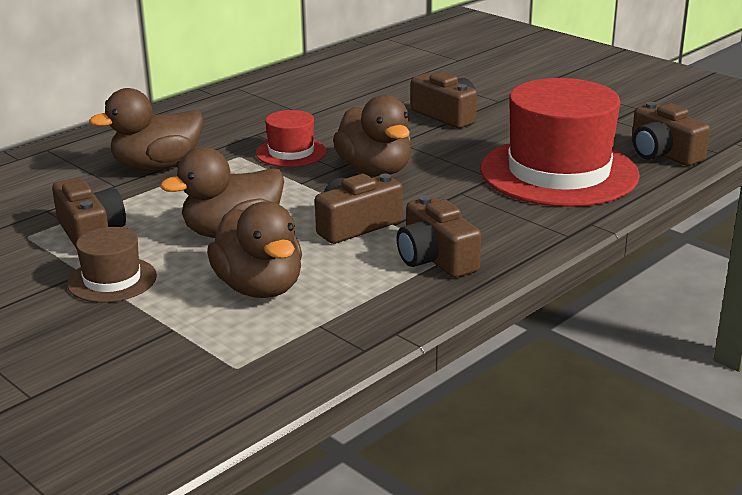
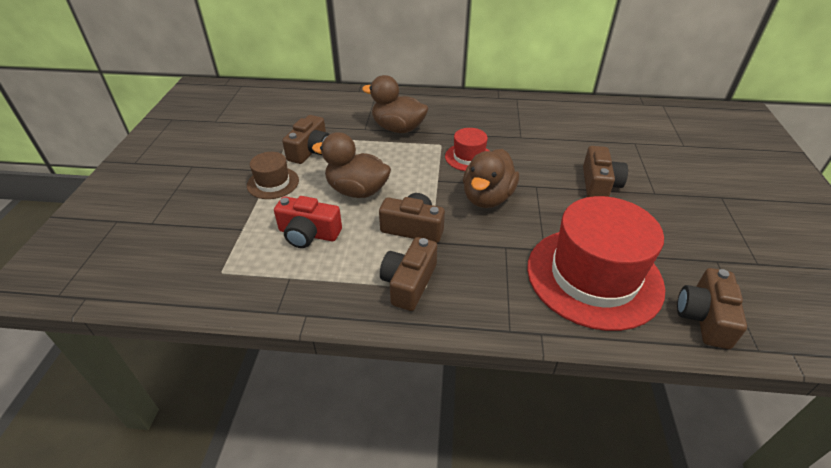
camera: 50 degrees right, 15 degrees up
brown duck [207,201,302,298] -> red camera [274,196,342,248]

